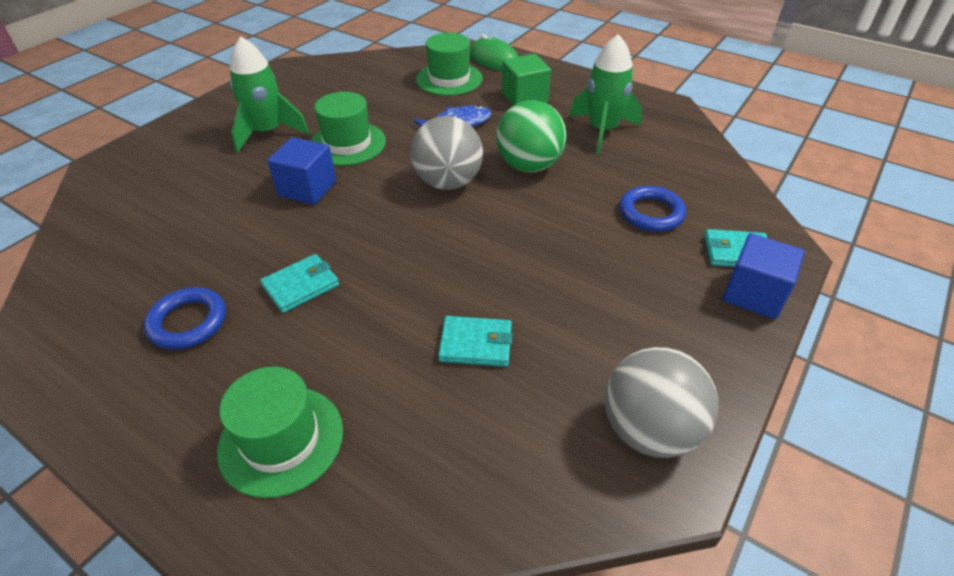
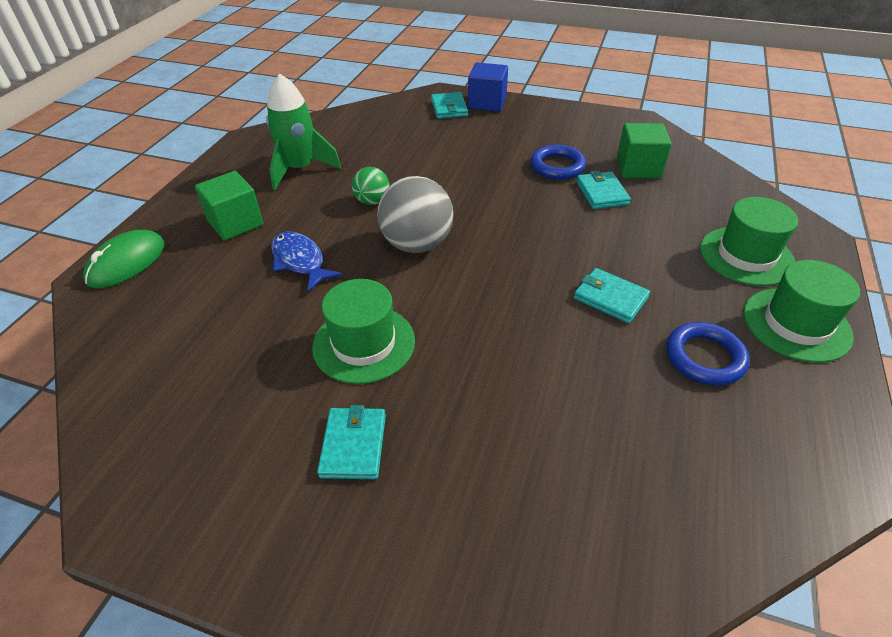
camera: 105 degrees left, 0 degrees up
green rocket [230,36,309,153] -> turquoise wallet [317,405,386,479]
blue cube [267,137,336,205] -> none
green hat [416,33,483,96] -> green hat moved to [743,260,860,363]
green ball [496,100,567,172] -> green ball [352,167,389,205], size x0.55
grey ball [605,347,718,458] -> none
blue ring [619,186,686,232] -> blue ring moved to [530,145,586,180]
none -> green cube [617,123,671,179]

